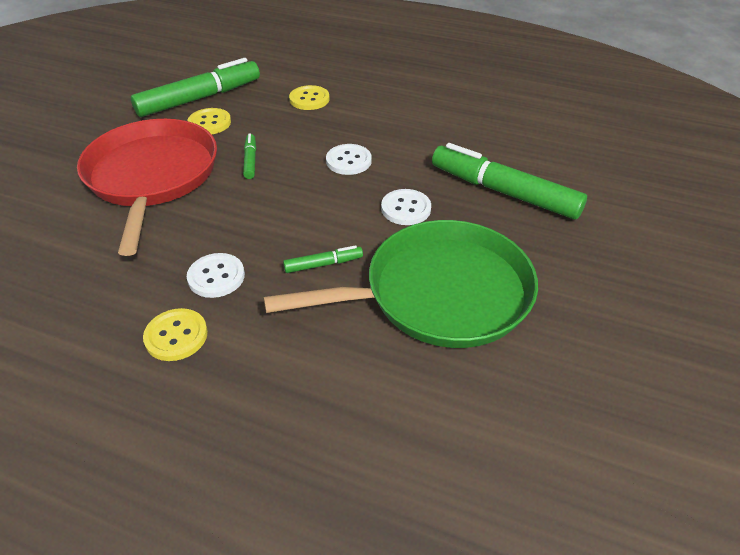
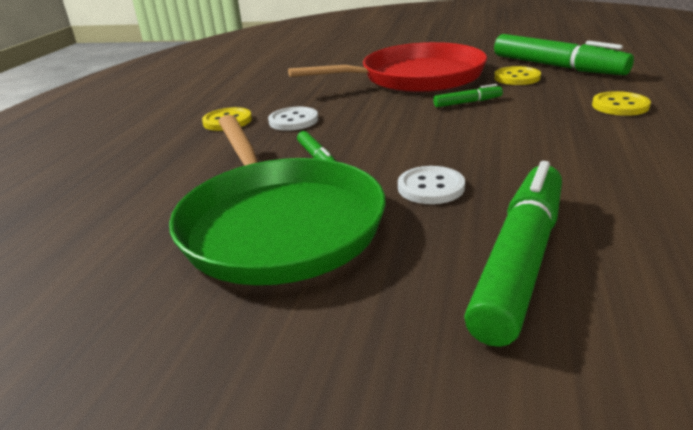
camera: 85 degrees right, 15 degrees down
white button [326,144,372,175] -> none

